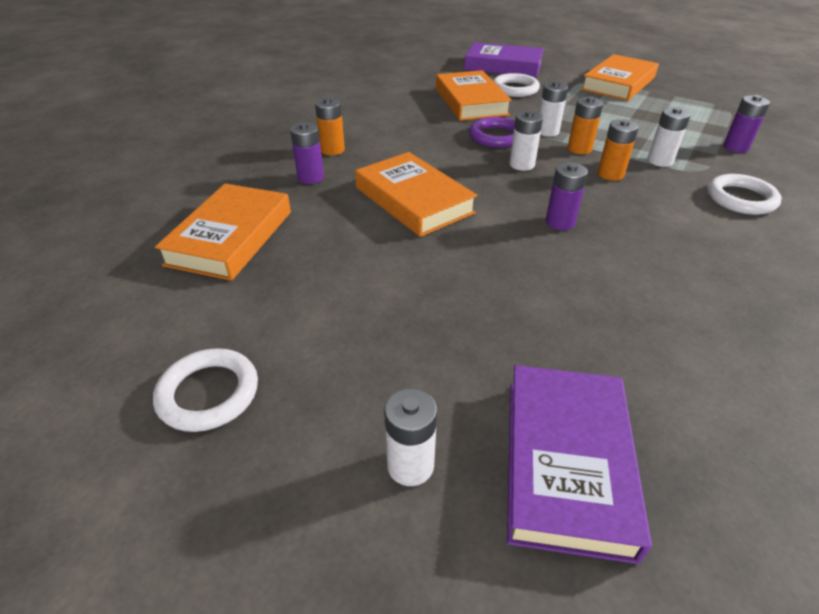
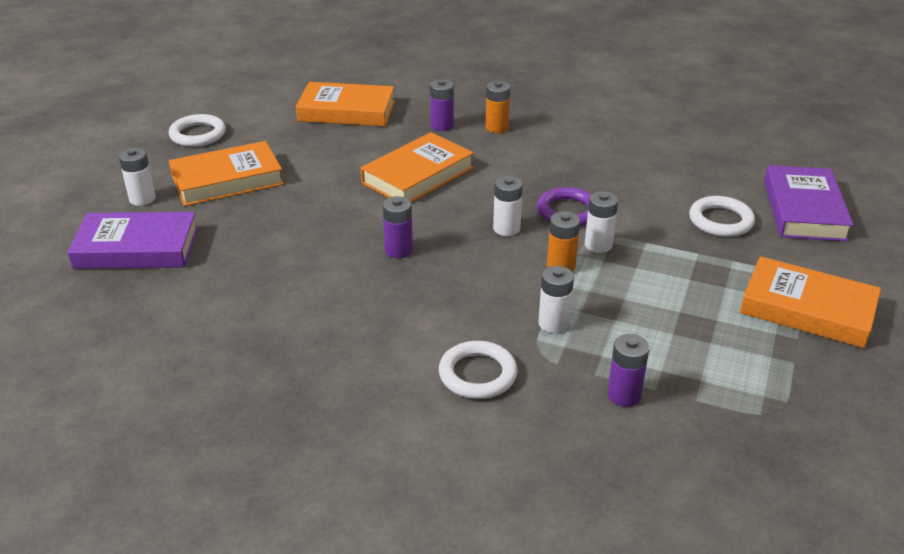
camera: 80 degrees right, 5 degrees down
orange book [436,70,512,121] -> orange book moved to [169,141,284,206]
orange battery [598,119,639,181] -> none

